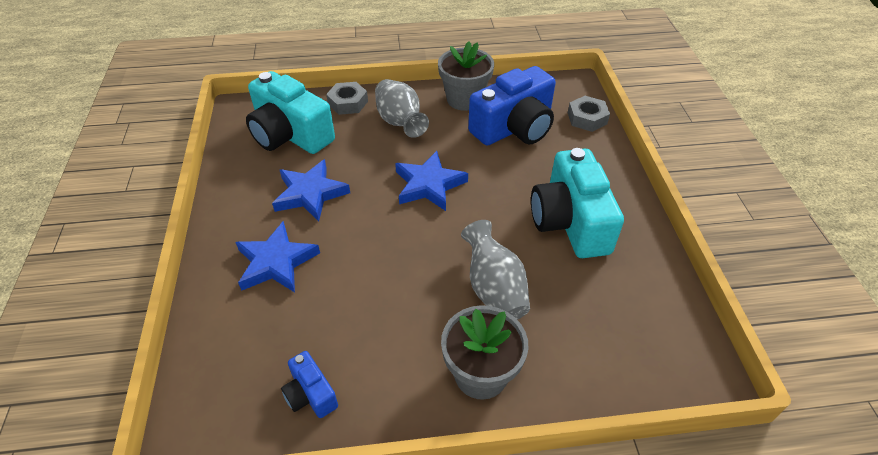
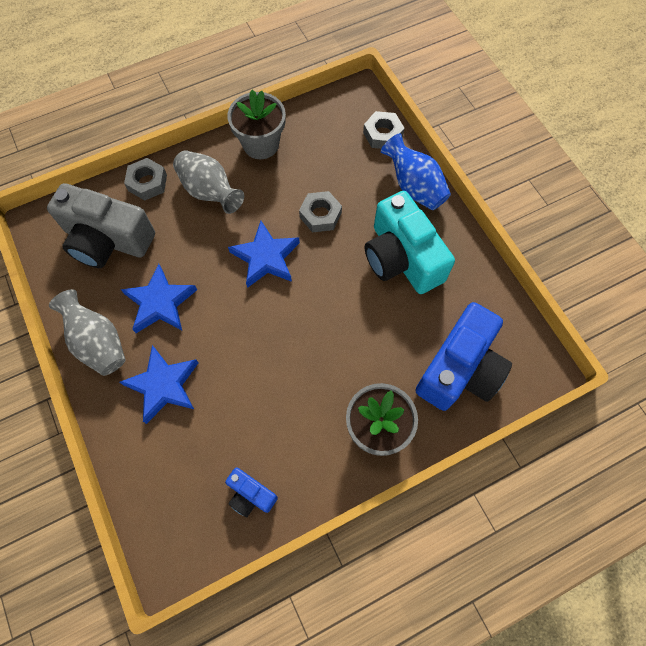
camera: 20 degrees left, 20 degrees up
turquoise camera [246,71,335,154] -> grey camera [47,183,155,268]
grey vase [461,220,530,320] -> grey vase moved to [49,289,126,376]
blue camera [468,66,556,146] -> blue camera moved to [415,302,512,411]
none -> grey nut [299,191,342,232]
none -> blue vase [381,133,451,210]

